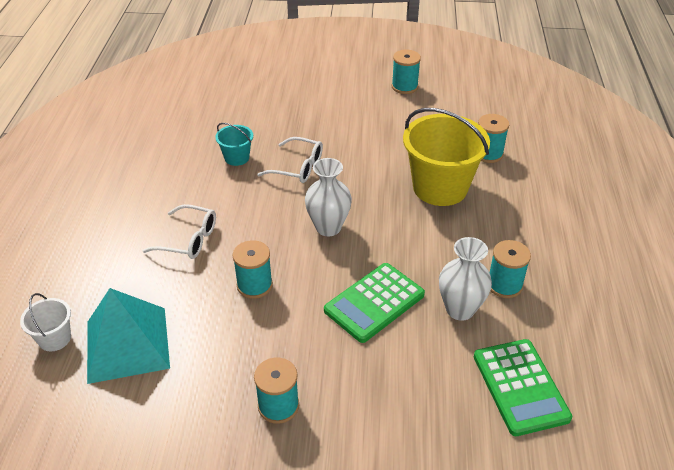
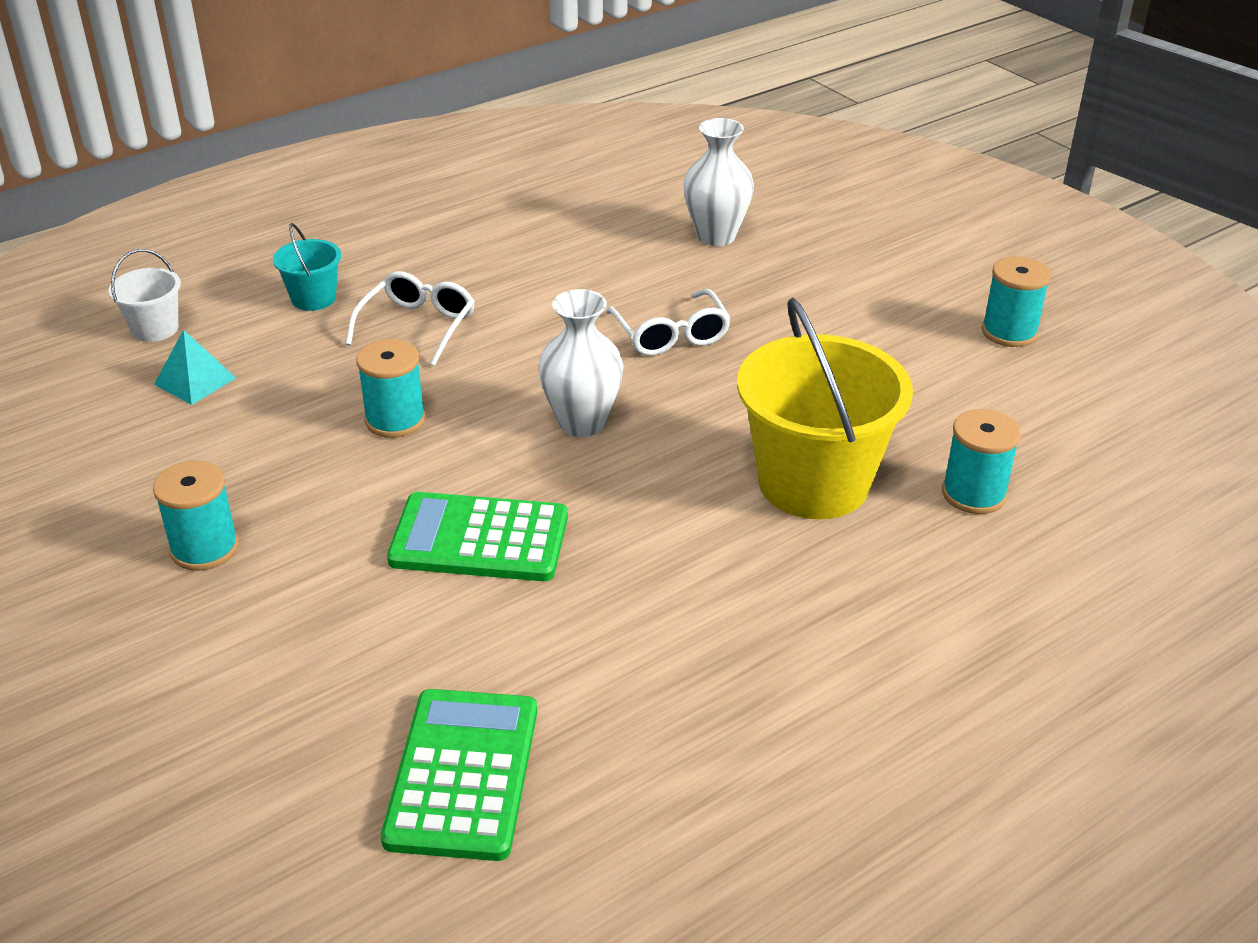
camera: 50 degrees right, 5 degrees down
turquoise pyramid [87,288,170,384] -> turquoise pyramid [154,330,236,405], size x0.48
white glasses [143,204,216,259] -> white glasses turned 135 degrees counterclockwise [346,271,475,366]
turquoise bucket [215,123,253,166] -> turquoise bucket moved to [273,223,341,311]
white vase [439,237,492,321] -> white vase moved to [684,118,754,246]
green calculator [474,339,572,436] -> green calculator turned 150 degrees clockwise [381,689,537,861]
turquoise spool [489,240,531,298] -> none

